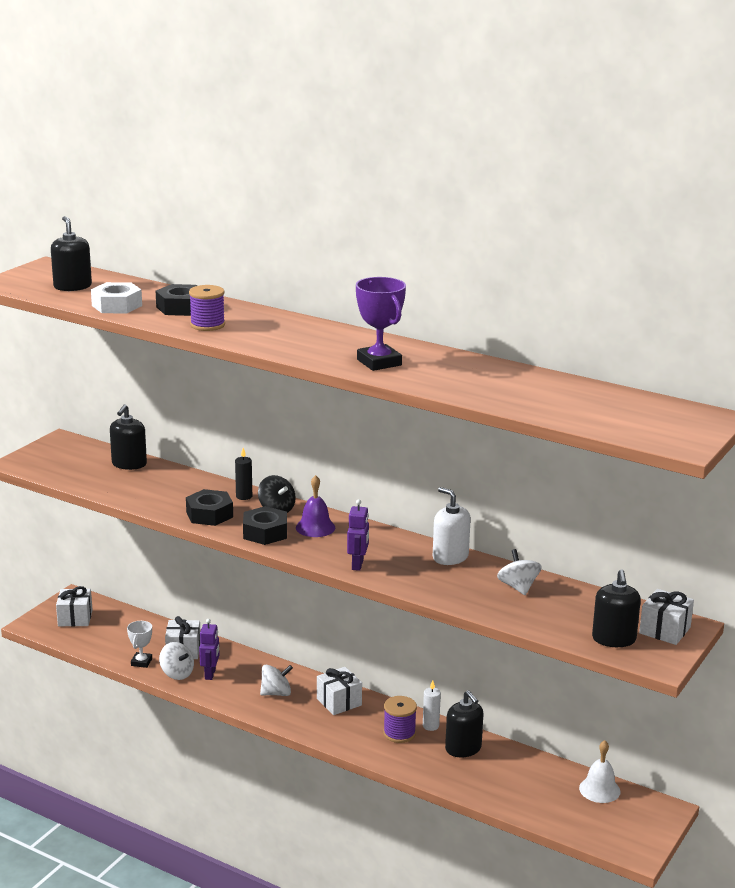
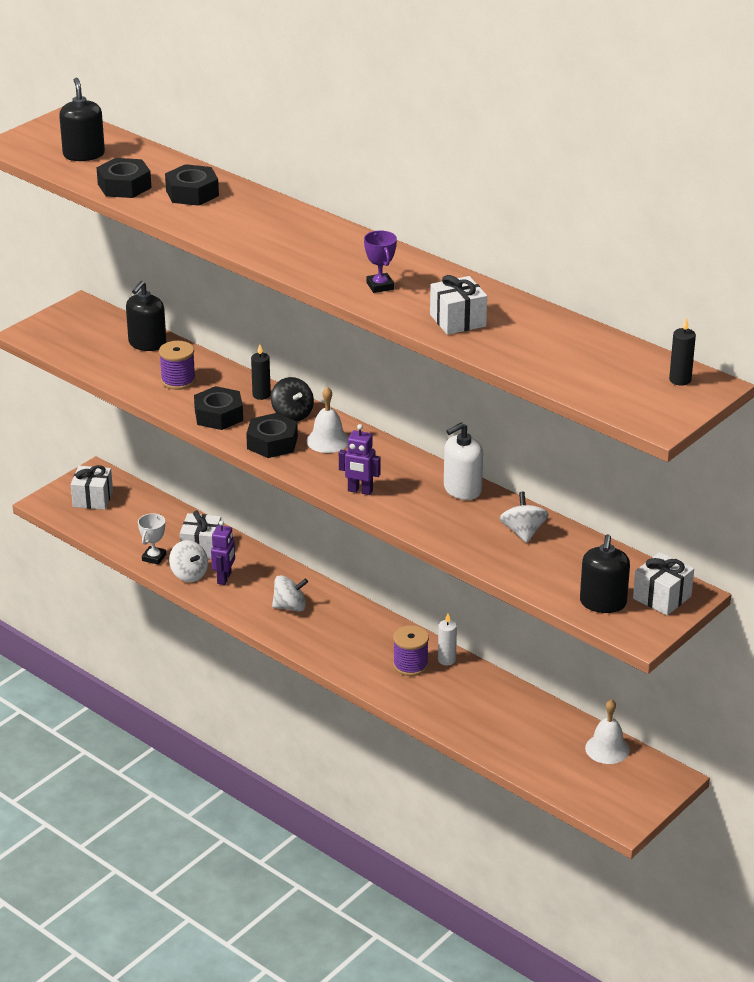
camera: 10 degrees right, 10 degrees up
white nut [91,282,142,313] -> black nut [97,158,151,198]
purple spool [189,285,225,331] -> purple spool moved to [159,341,196,390]
purple bell [296,475,335,537] -> white bell [306,387,349,453]
white gift [317,667,362,715] -> white gift moved to [430,275,487,335]
purple robot [347,499,369,571] -> purple robot turned 90 degrees clockwise [339,424,381,495]
purple trophy [356,277,406,371] -> purple trophy [364,231,397,293], size x0.61
white soap dispenser [433,487,471,565] -> white soap dispenser turned 90 degrees counterclockwise [444,422,483,500]
black soap dispenser [445,690,484,758] -> none
none -> black candle [669,318,696,386]

